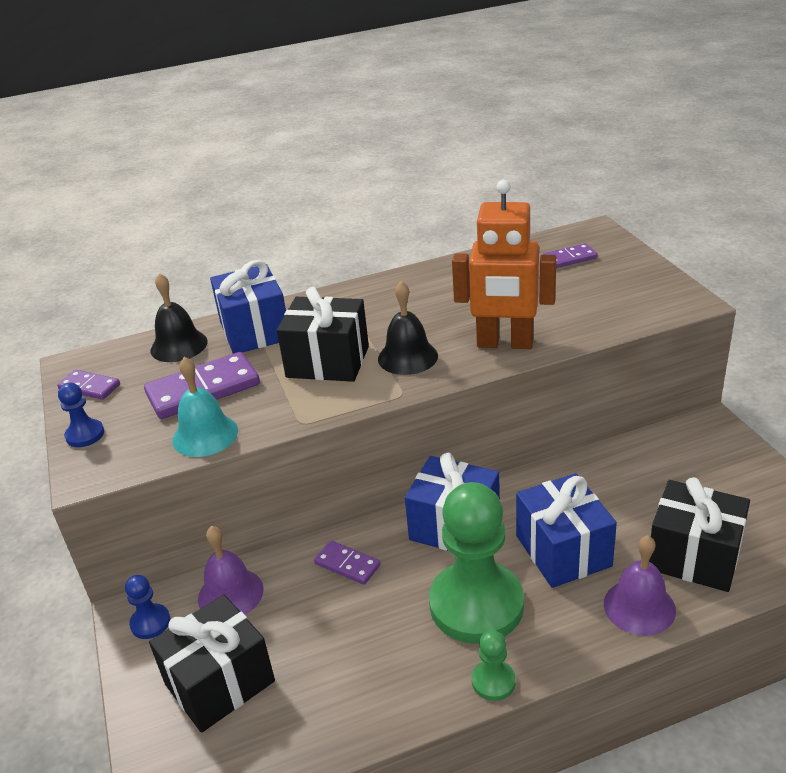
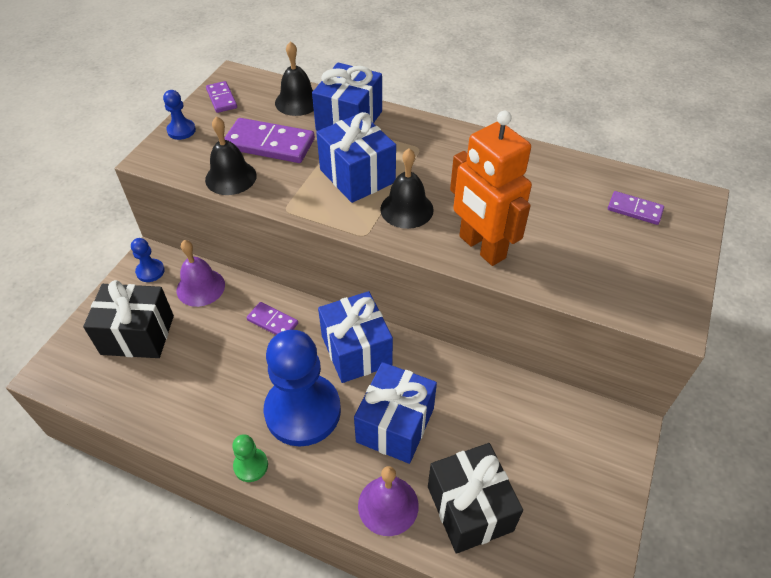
camera: 40 degrees right, 15 degrees up
turquoise bell [172,357,238,457] -> black bell [205,116,257,195]
black gift [277,287,369,382] -> blue gift [316,112,396,203]
purple domino [314,540,380,585] -> purple domino turned 45 degrees counterclockwise [247,302,298,335]
green pawn [429,482,524,644] -> blue pawn [264,330,341,447]

